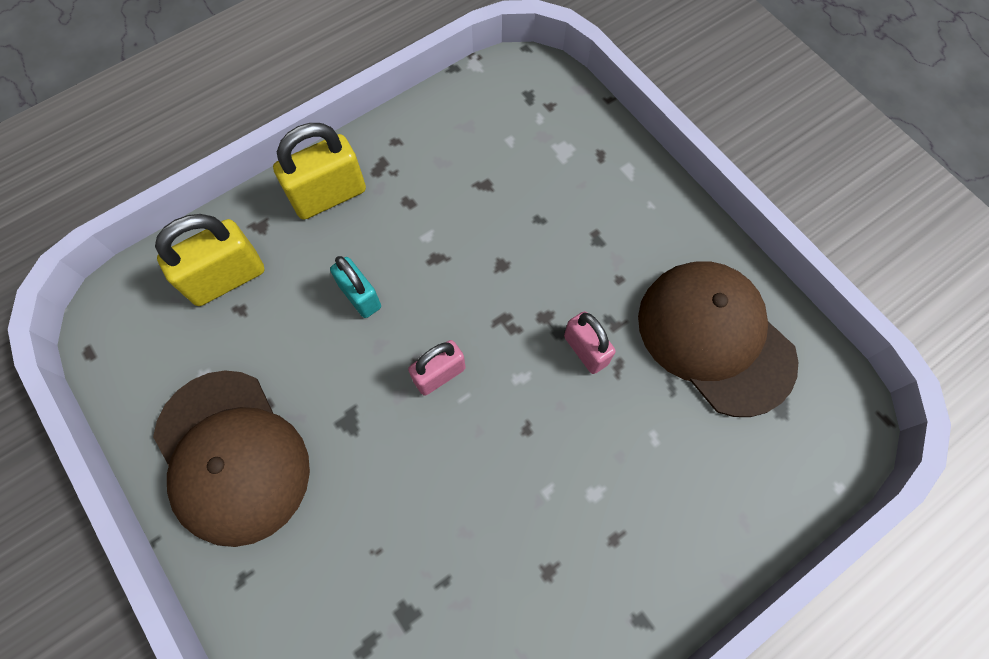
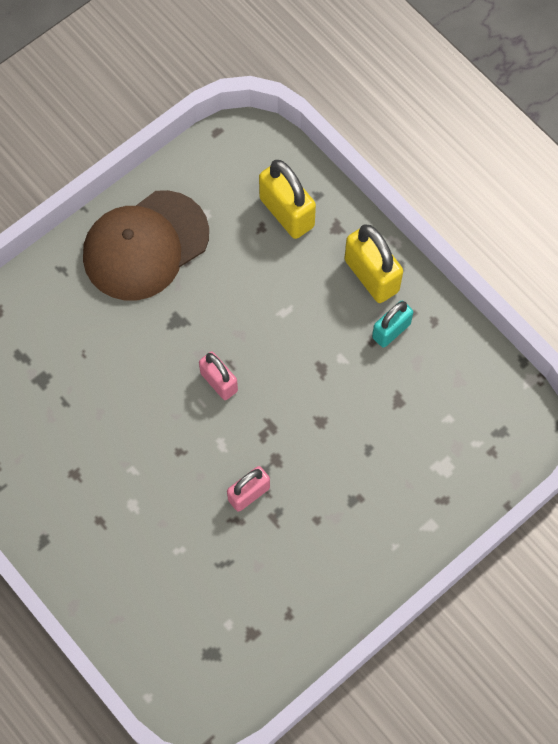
camera: 85 degrees right, 0 degrees up
turquoise padlock [330,256,381,318] -> turquoise padlock moved to [372,301,413,348]
brown cap [638,261,798,417] -> none

